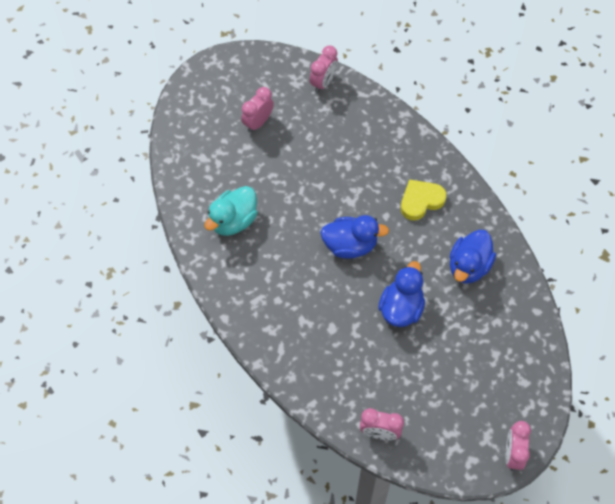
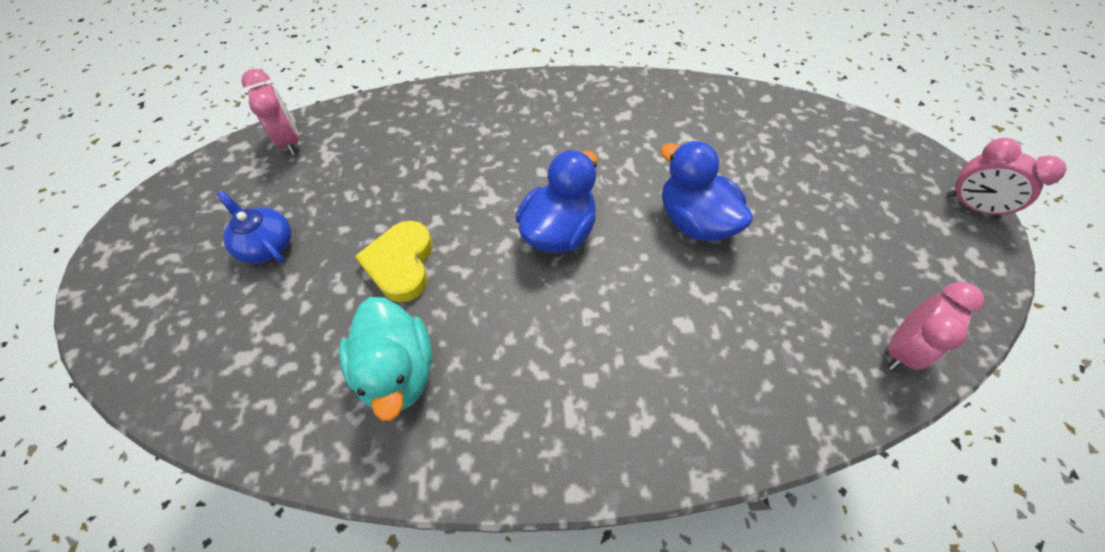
camera: 60 degrees left, 5 degrees down
pink clock [241,87,274,132] -> blue teapot [217,191,291,264]
yellow heart [401,179,446,220] -> yellow heart moved to [355,221,433,302]
blue duck [450,230,496,284] -> none

